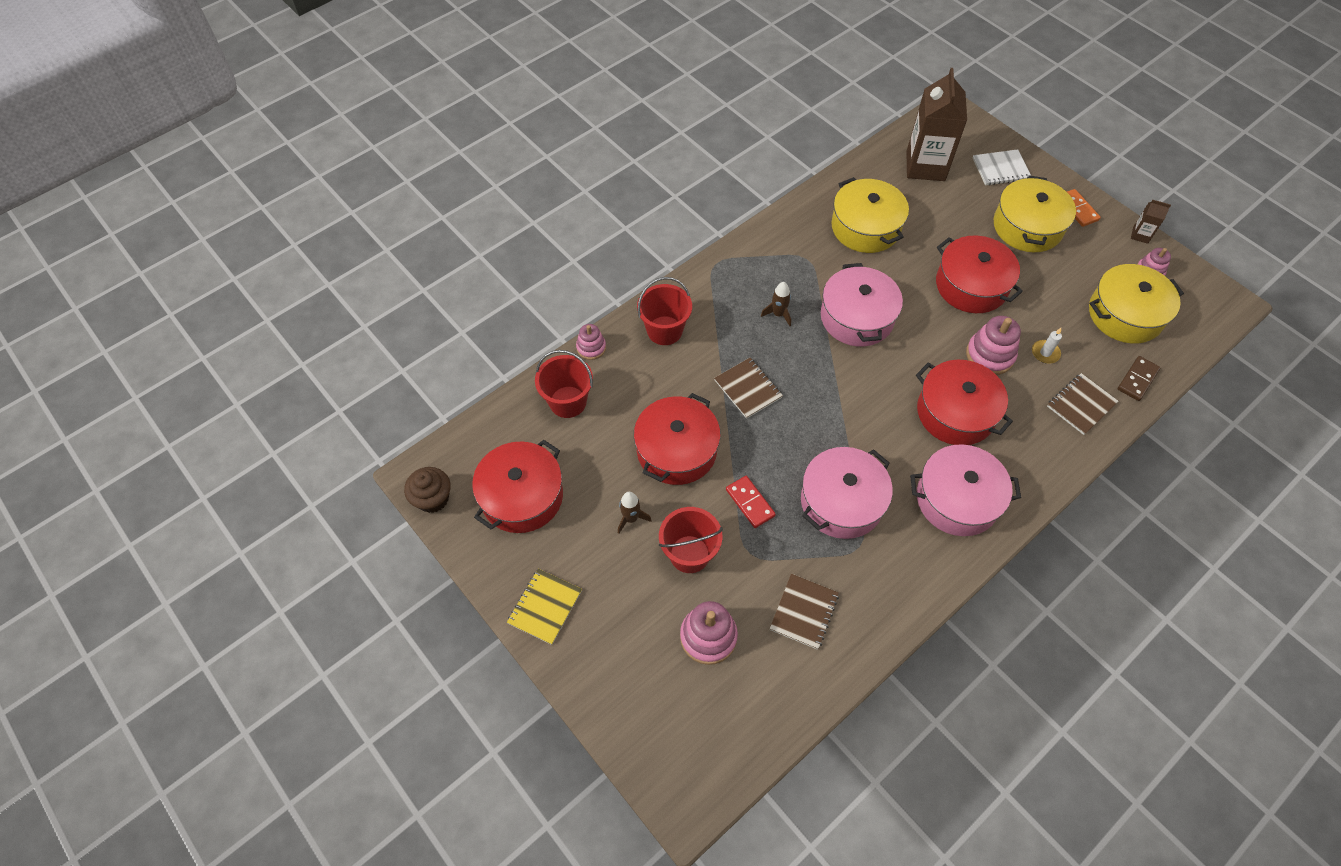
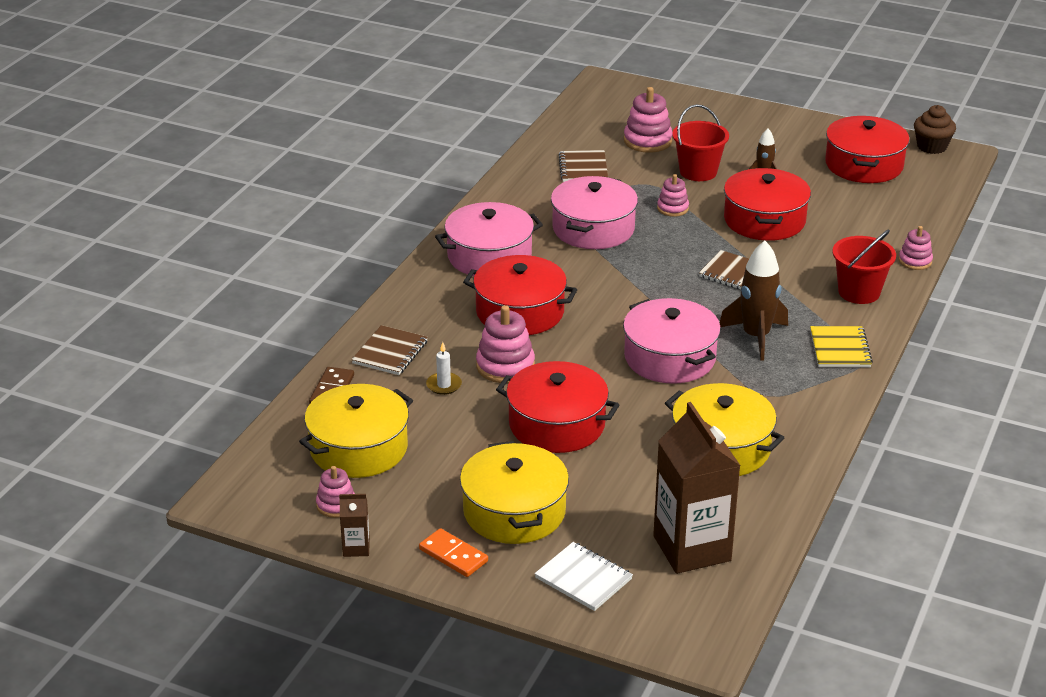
camera: 155 degrees right, 25 degrees down
yellow notebook [507,569,582,645] -> yellow notebook moved to [810,326,873,368]
red bucket [535,350,593,418] -> none
red domino [726,476,776,528] -> pink stacking toy [657,174,689,217]
brown rocket [761,282,791,326] -> brown rocket [720,241,788,361], size x1.81
white notebook [973,149,1031,186] -> white notebook turned 75 degrees clockwise [535,542,633,611]

